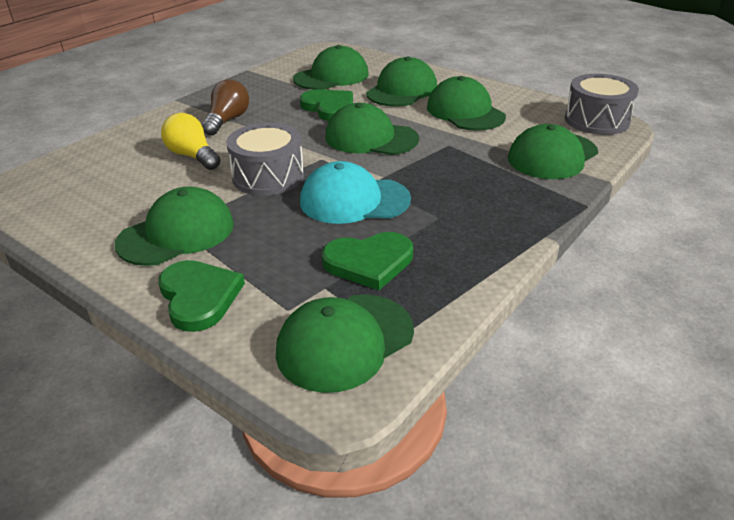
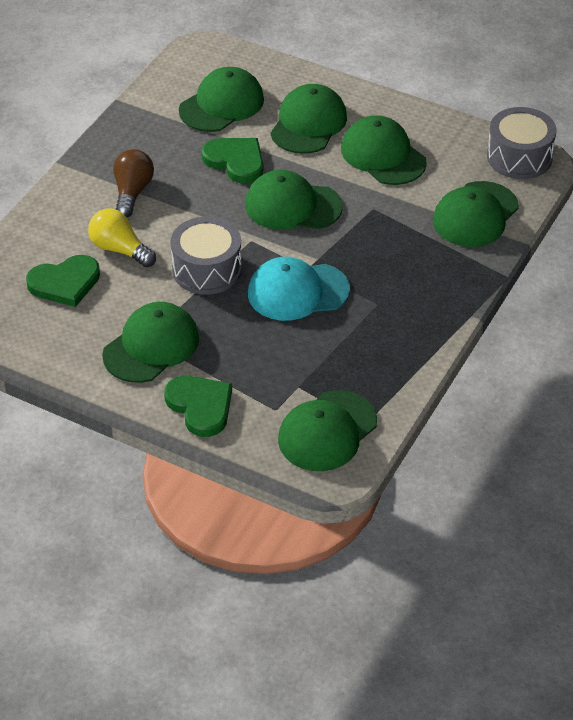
camera: 10 degrees left, 10 degrees up
green heart [322,232,413,290] -> green heart moved to [26,255,100,307]

